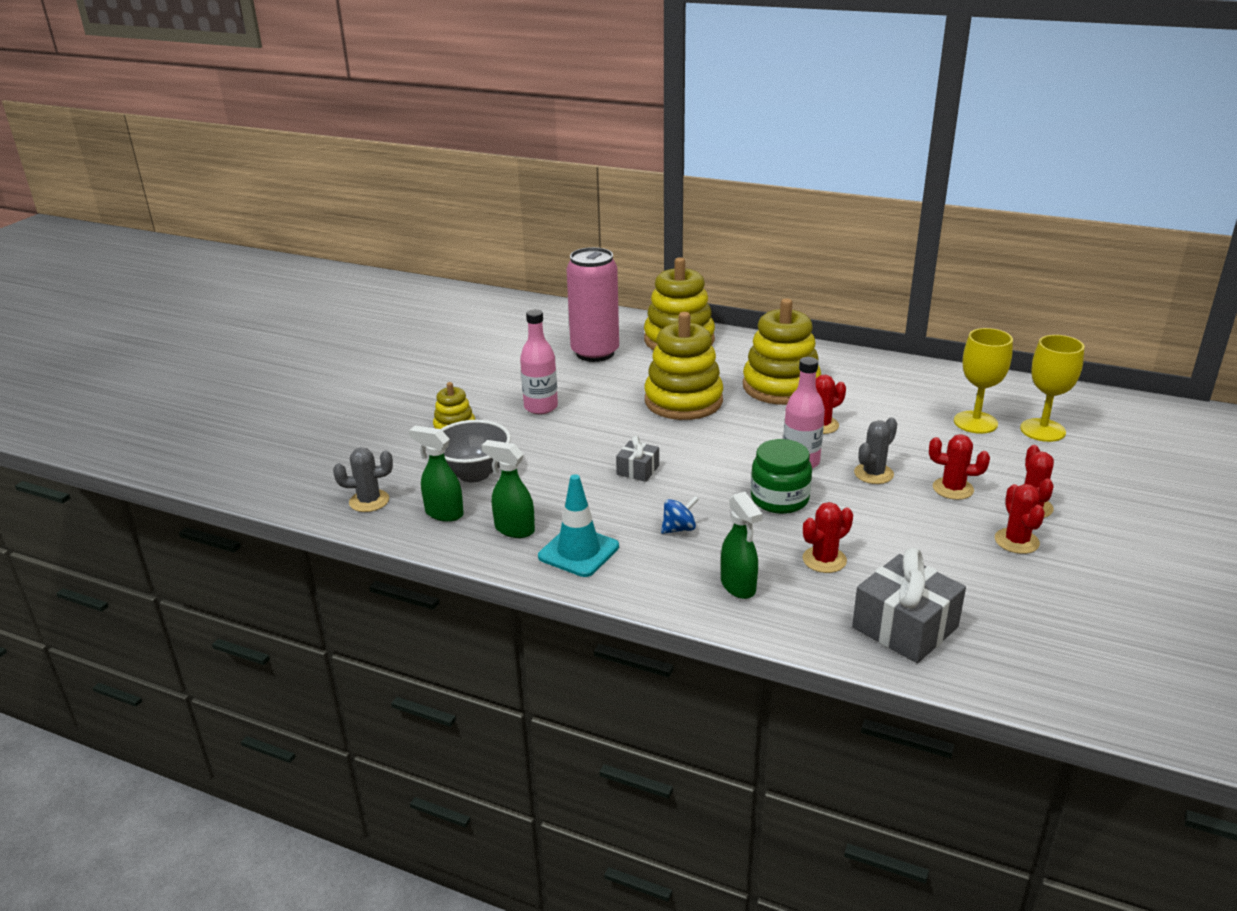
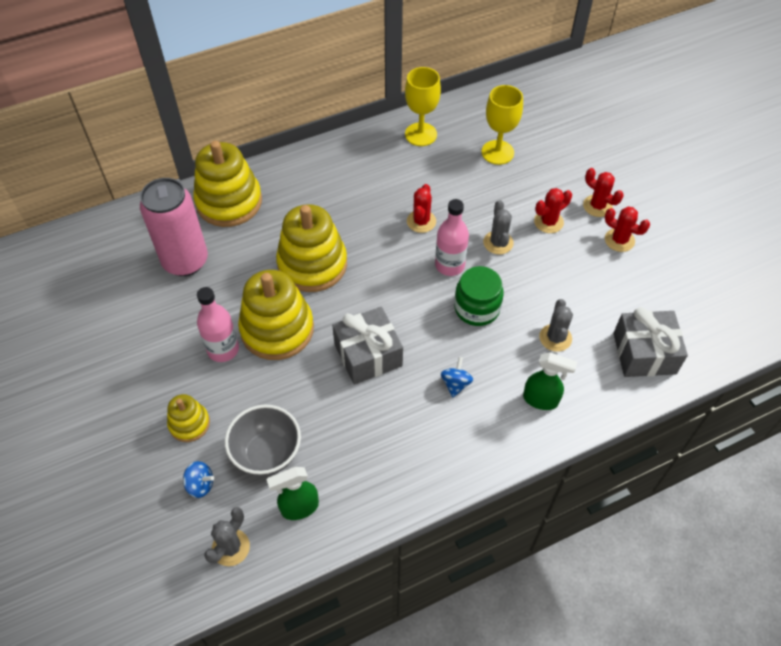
camera: 50 degrees left, 25 degrees up
green spray bottle [482,440,535,538] -> none
turquoise traffic cone [538,474,619,577] -> none
grey gift [616,436,659,482] -> grey gift [332,307,403,385], size x1.88
yellow stacking toy [743,298,821,405] -> yellow stacking toy moved to [238,270,314,360]
red cactus [803,502,853,573] -> grey cactus [539,299,573,352]
yellow goblet [1020,335,1084,442] -> yellow goblet moved to [405,67,441,146]
none -> blue spinning top [183,461,214,498]

